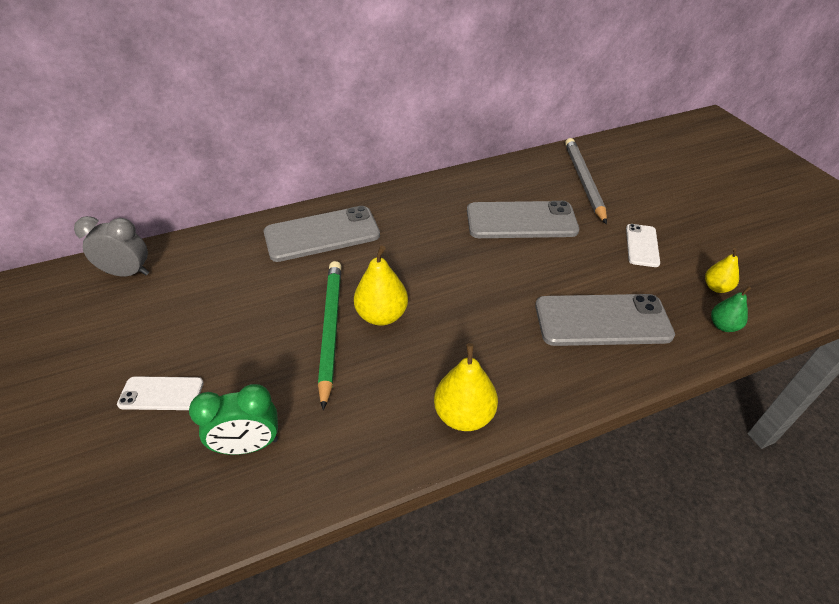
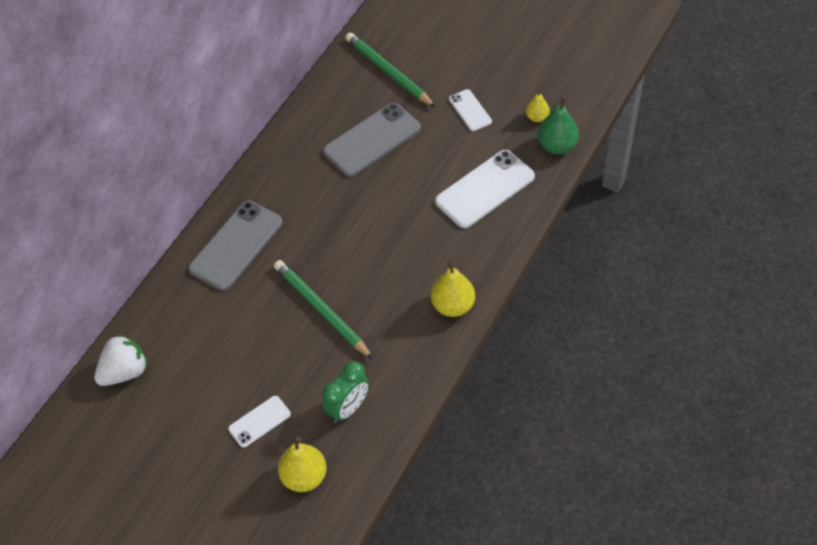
camera: 35 degrees left, 10 degrees up
grey clock [74,216,149,276] -> white strawberry [94,334,148,386]
yellow pear [354,245,408,326] -> yellow pear moved to [278,437,327,492]
grey phone [535,294,675,346] -> white phone [435,150,535,228]
grey pencil [565,138,607,224] -> green pencil [345,33,435,107]
green pear [711,286,751,332] -> green pear [538,97,579,154], size x1.67

